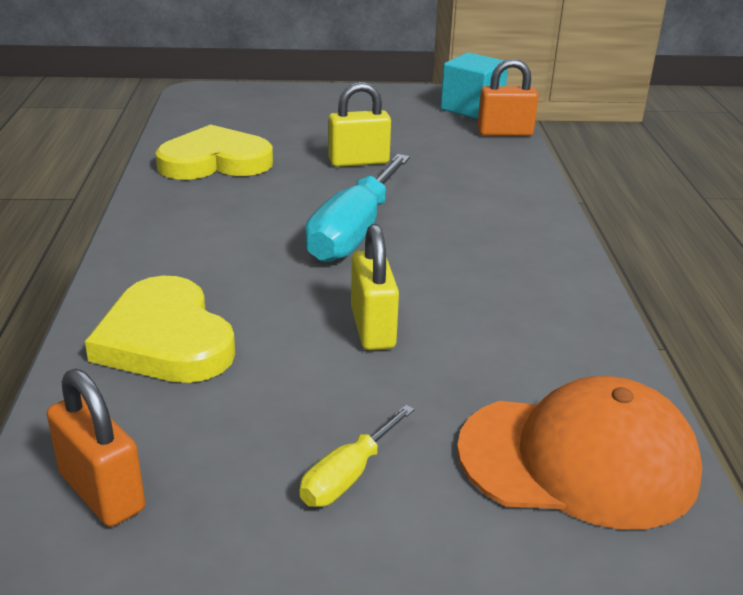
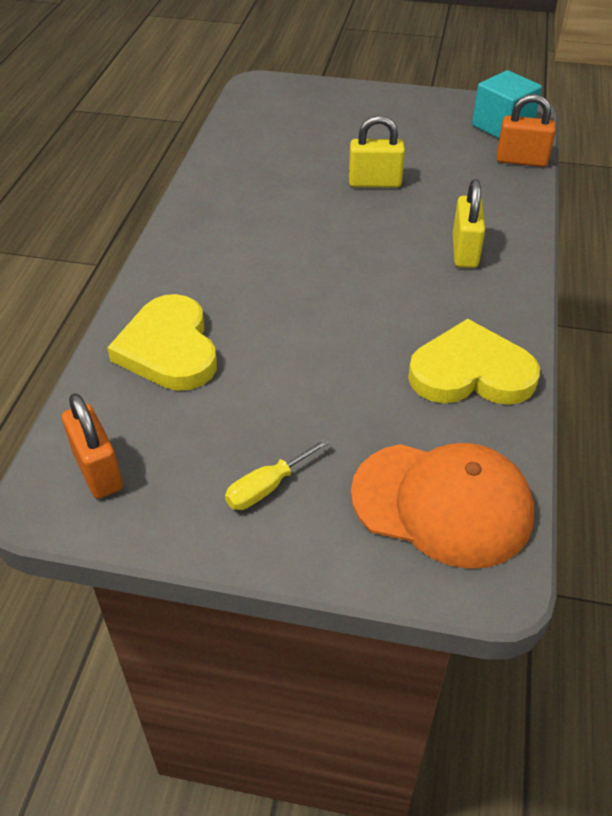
camera: 15 degrees right, 15 degrees up
yellow heart [155,125,273,180] -> yellow heart moved to [408,319,540,405]
turquoise screwdriver [305,154,410,262] -> none
yellow padlock [351,224,399,350] -> yellow padlock moved to [453,179,485,268]

